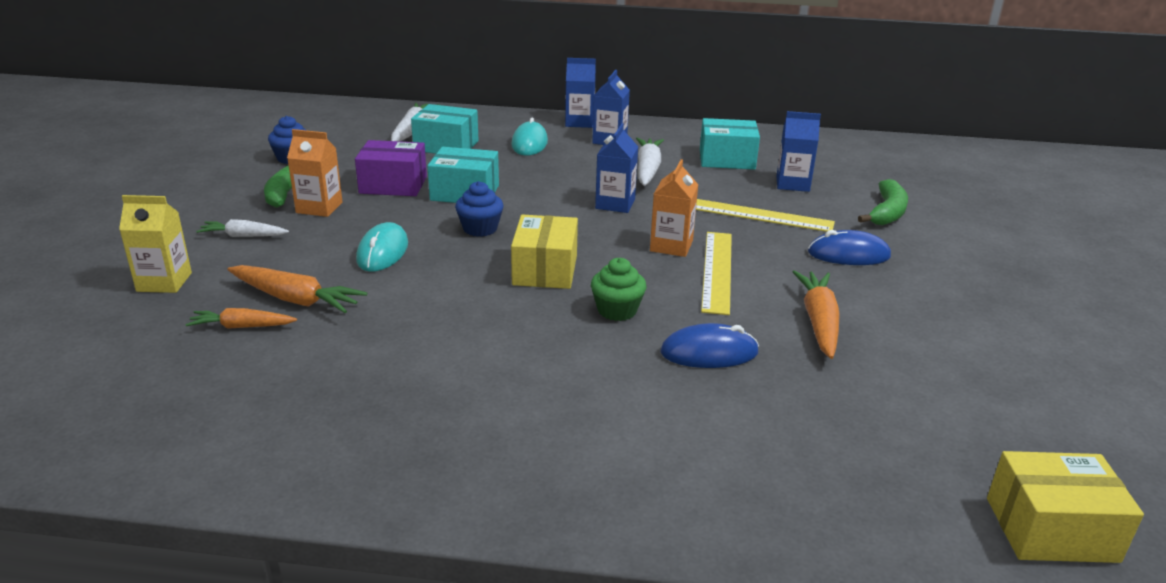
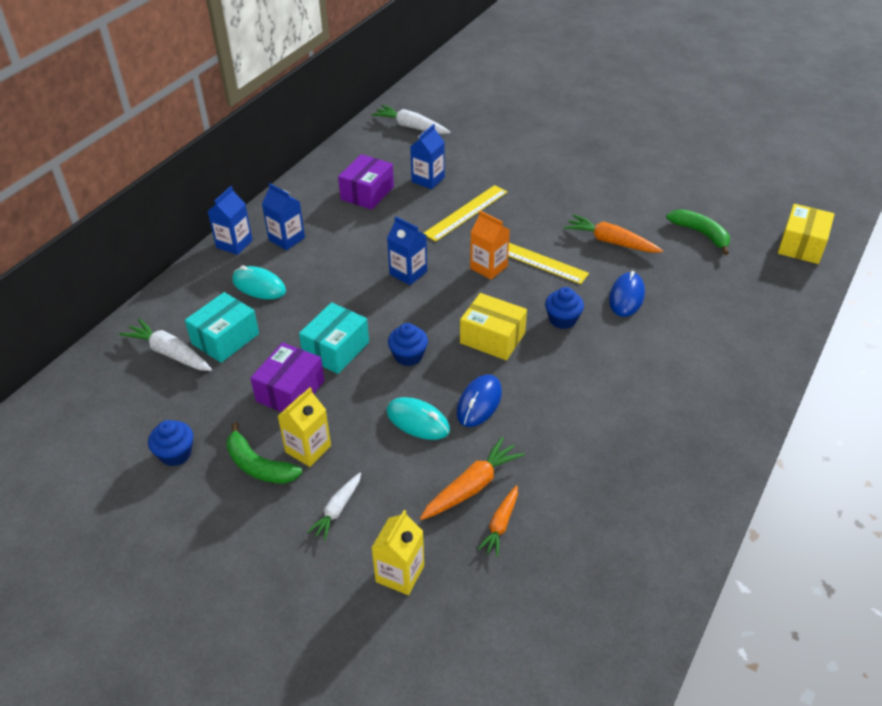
camera: 65 degrees left, 15 degrees up
orange carton [287,129,343,217] -> yellow carton [278,387,331,467]
green cupcake [591,258,647,321] -> blue cupcake [545,287,584,329]
white carrot [636,138,664,186] -> white carrot moved to [371,105,451,134]
turquoise box [700,118,760,170] -> purple box [338,154,394,210]
blue mouse [808,230,891,265] -> blue mouse moved to [457,374,502,427]
green banana [858,179,908,225] -> green banana moved to [666,209,730,255]

